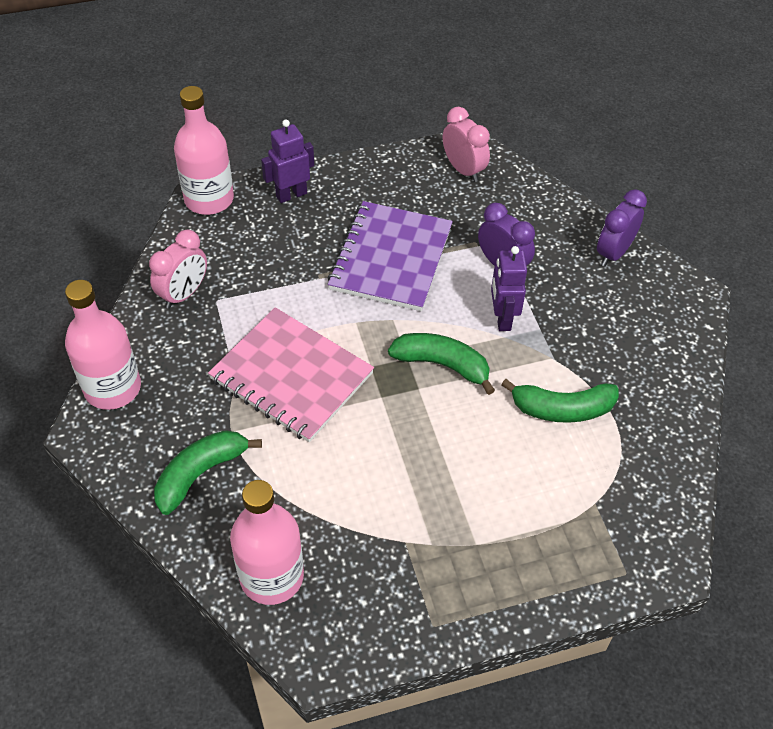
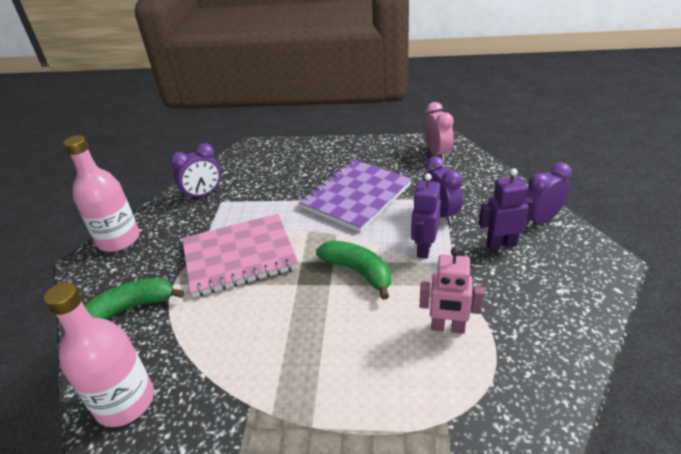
camera: 25 degrees right, 15 degrees down
pink clock [149,230,207,309] -> purple clock [170,143,221,201]
pink bottle [174,86,234,215] -> none
pink notebook [208,307,374,442] -> pink notebook turned 75 degrees counterclockwise [182,214,298,298]
purple robot [261,120,314,203] -> purple robot moved to [479,168,534,250]
green banana [501,379,619,423] -> pink robot [420,248,484,334]

